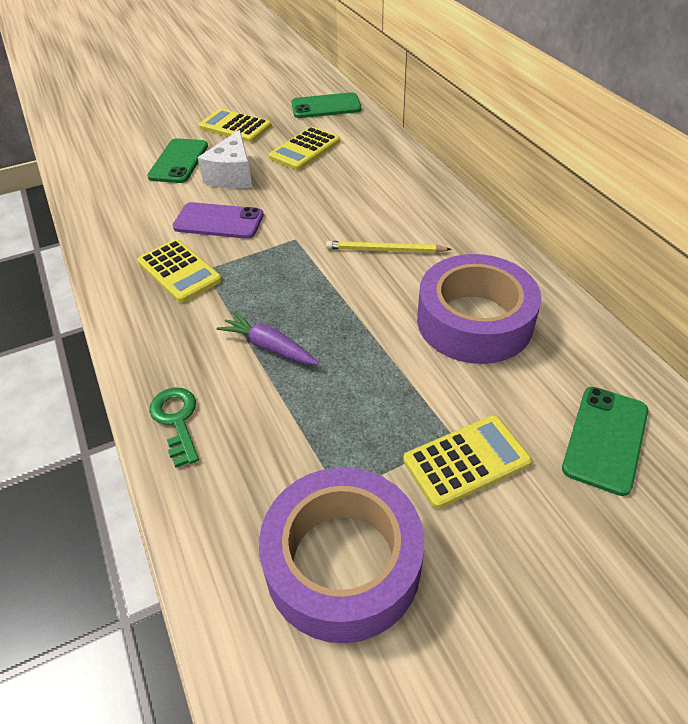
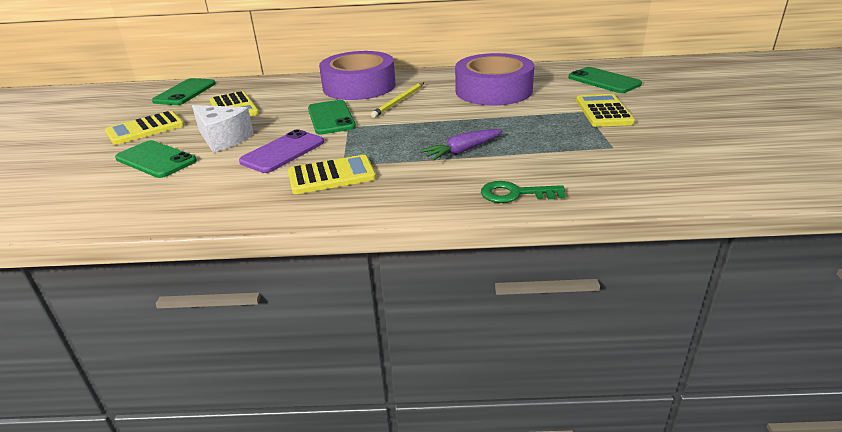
camera: 65 degrees left, 15 degrees down
purple tape [259,467,424,643] -> purple tape moved to [319,51,396,100]
none -> green phone [308,100,356,135]

